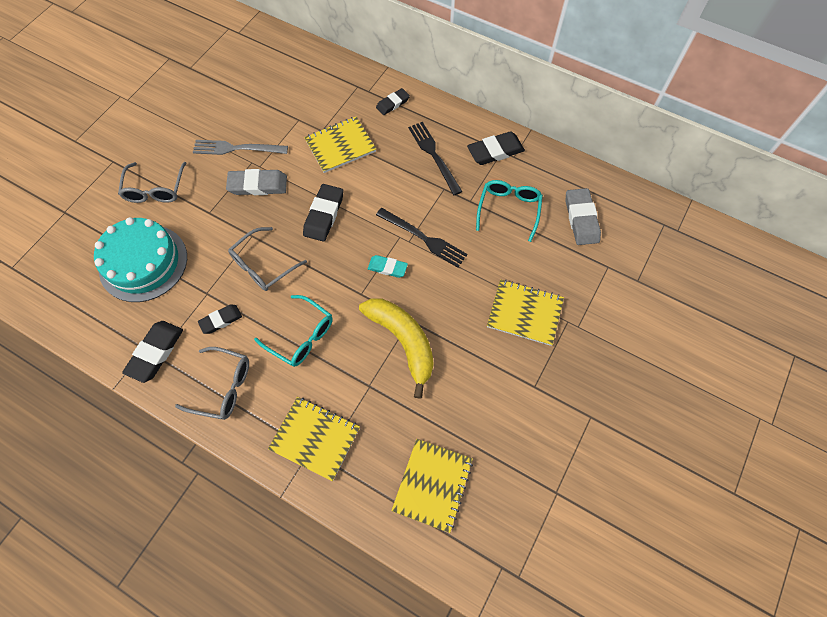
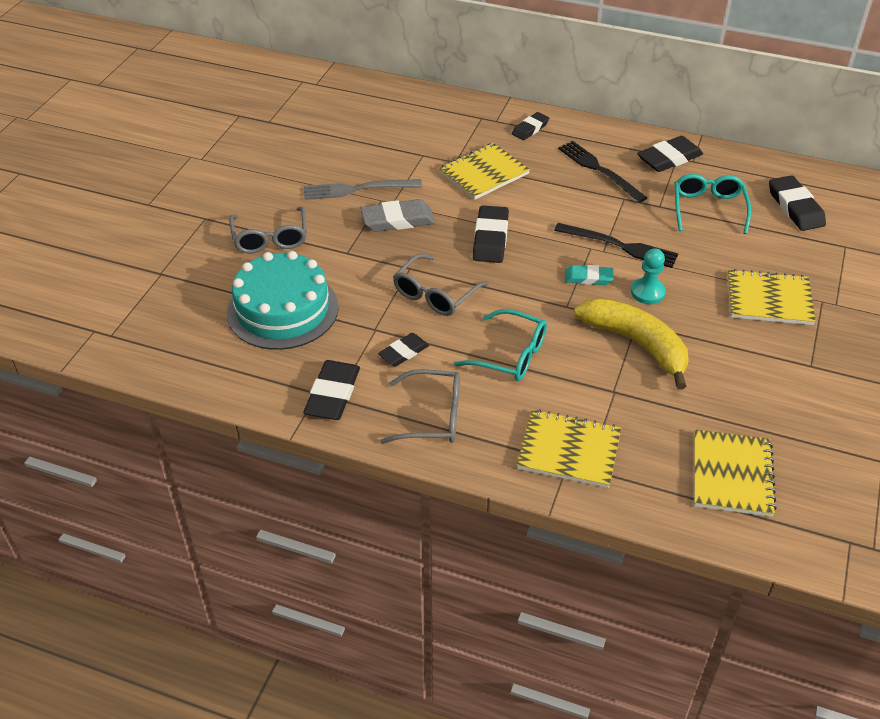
camera: 10 degrees left, 20 degrees down
grey eraser [566,188,601,245] -> black eraser [769,175,826,231]
none -> turquoise pawn [631,248,666,304]

